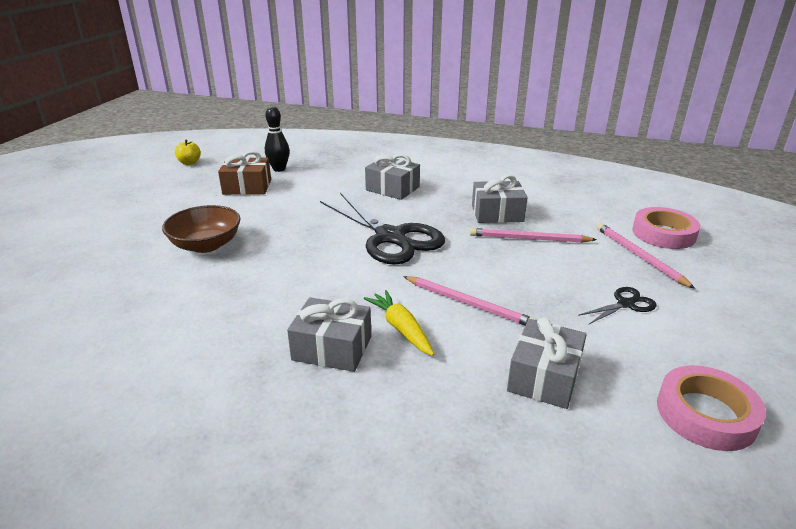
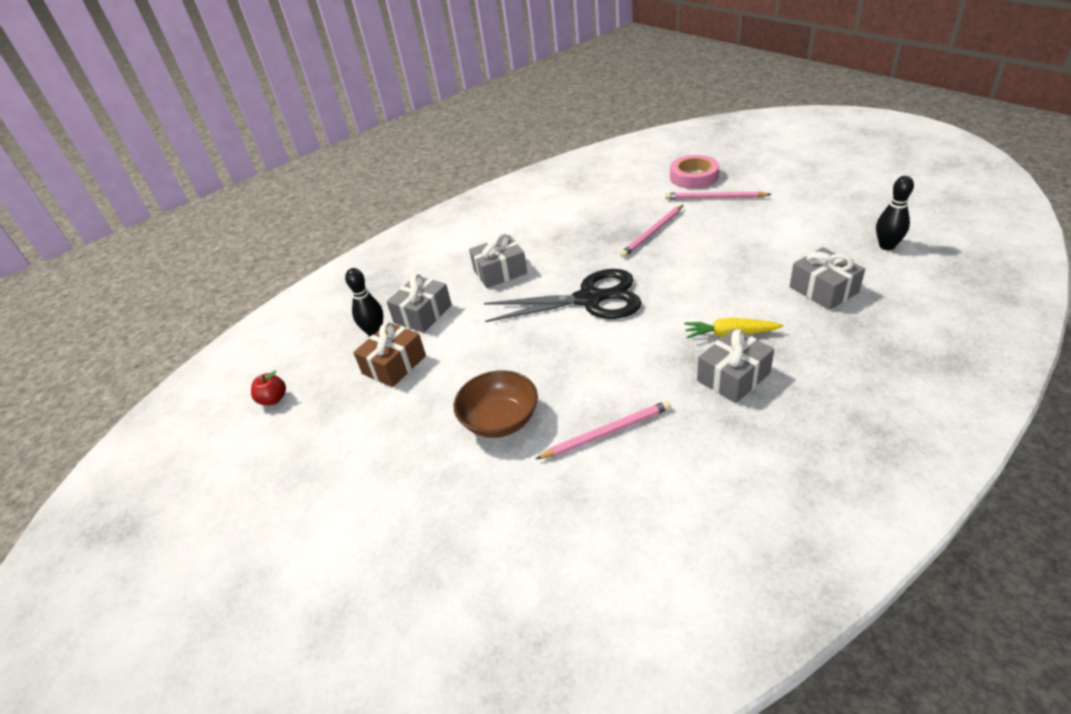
camera: 50 degrees left, 10 degrees up
yellow apple [175,139,201,165] -> red apple [251,370,286,405]
pink pencil [403,276,536,325] -> pink pencil moved to [536,401,671,459]
grey gift [472,175,528,223] -> grey gift moved to [387,274,452,333]
black scissors [578,287,657,324] -> none
pink tape [657,365,766,451] -> black bowling pin [876,176,914,250]

